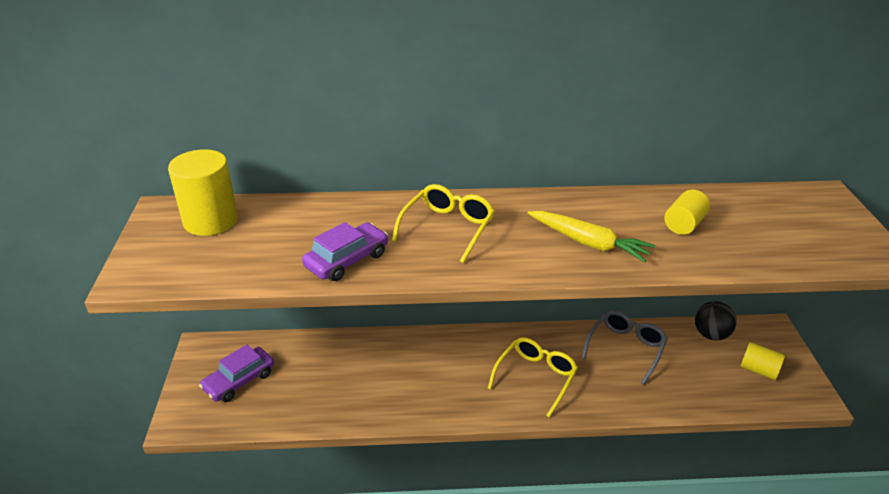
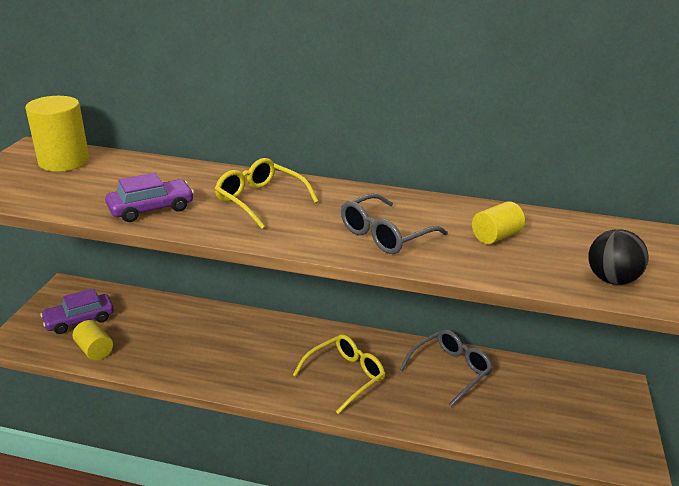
camera: 15 degrees right, 5 degrees down
yellow glasses [392,184,495,263] -> yellow glasses turned 90 degrees counterclockwise [215,158,318,229]
yellow carrot [527,211,655,263] -> grey glasses [341,193,448,254]
black ball [695,301,737,340] -> black ball moved to [589,229,649,285]
yellow cylinder [740,342,785,380] -> yellow cylinder moved to [73,320,113,360]

